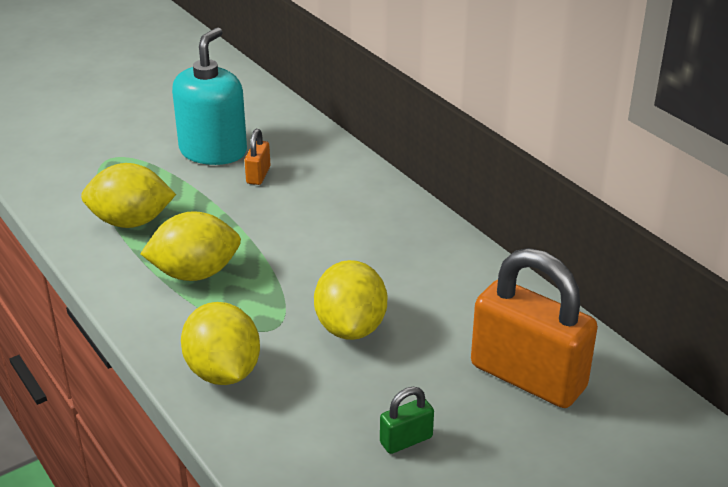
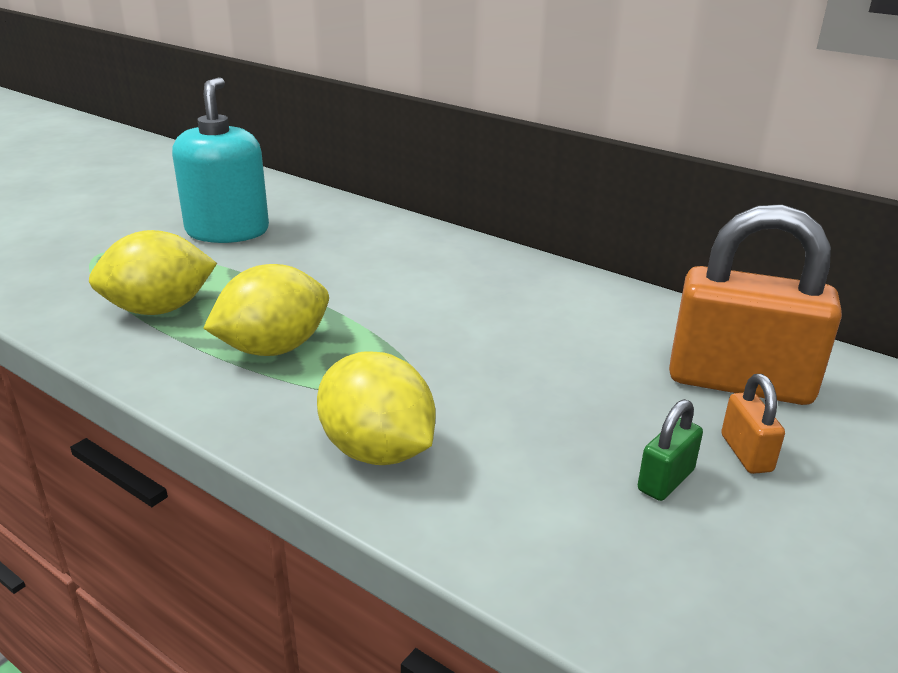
camera: 20 degrees left, 5 degrees down
orange padlock [245,129,270,185] -> orange padlock moved to [721,374,785,474]
yellow lemon [314,260,387,340] -> none

